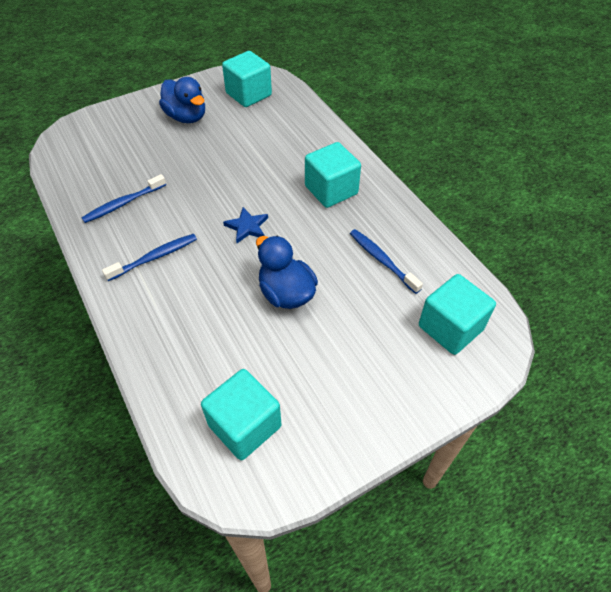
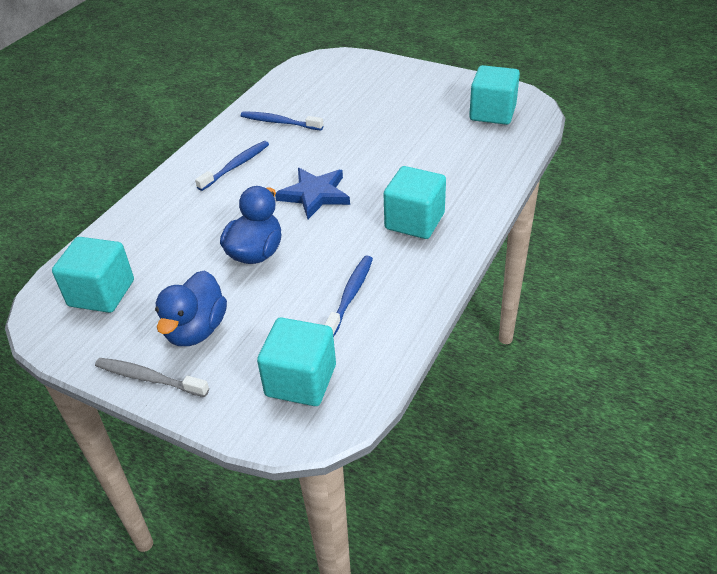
camera: 60 degrees right, 10 degrees down
blue toothbrush [102,234,197,281] -> blue toothbrush turned 75 degrees counterclockwise [195,141,269,191]
blue duck [159,77,205,123] -> blue duck moved to [155,270,227,346]
blue star [223,207,268,243] -> blue star [275,168,350,219], size x1.54
none -> grey toothbrush [95,358,209,397]

